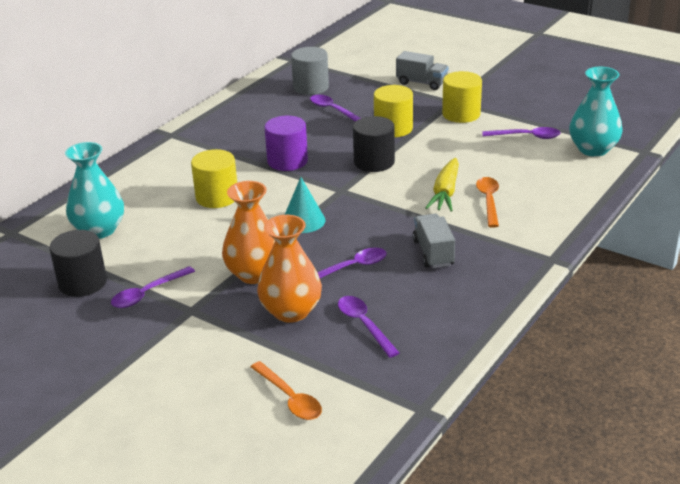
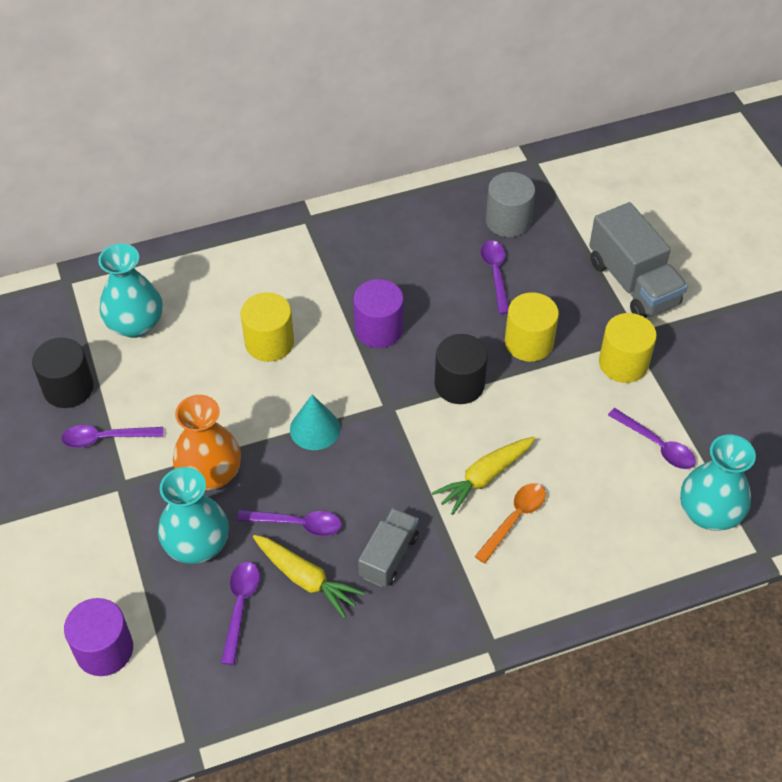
camera: 35 degrees right, 20 degrees up
orange spoon [251,361,322,420] -> purple cylinder [64,598,133,676]
orange vase [257,215,322,323] -> turquoise vase [158,467,229,564]
grey truck [396,51,449,90] -> grey truck [589,202,688,318], size x1.64
none -> yellow carrot [253,535,365,618]

